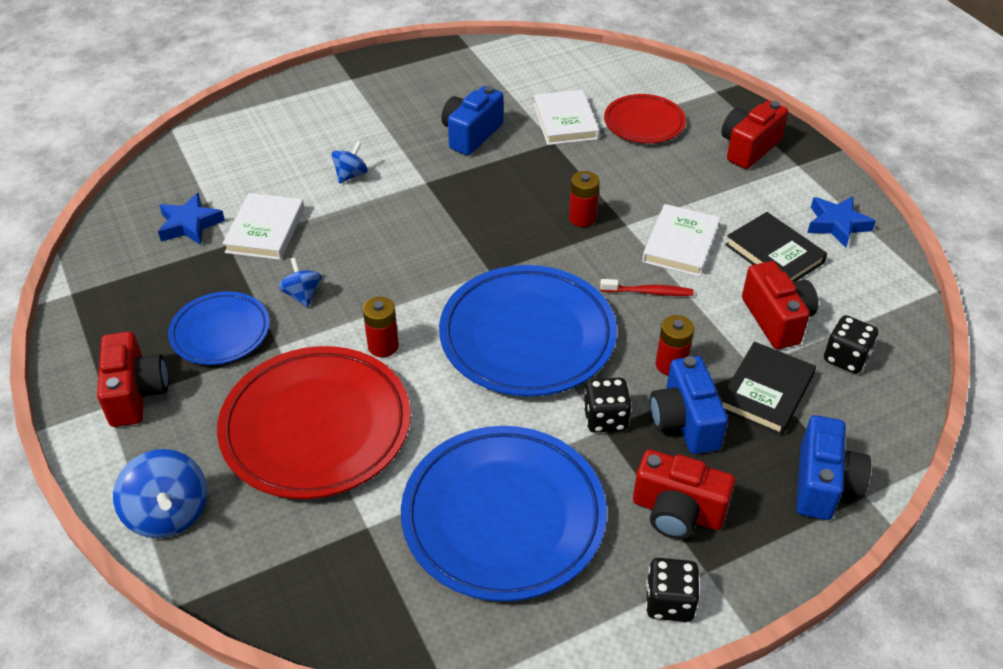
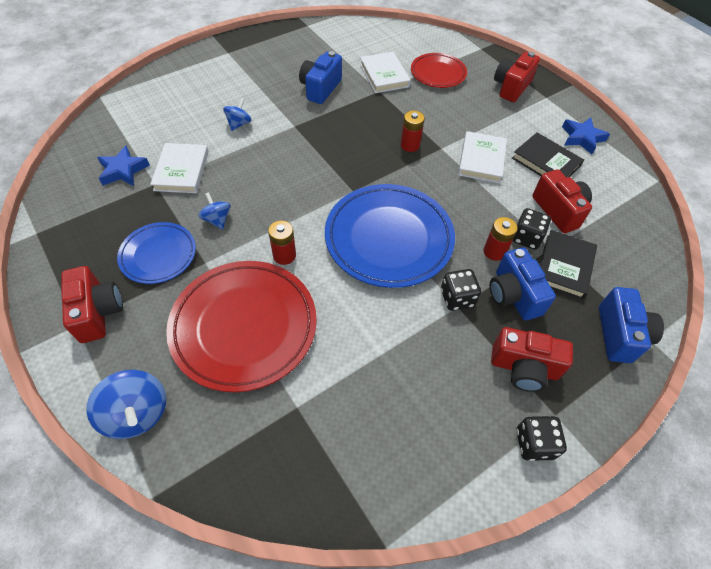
camera: 10 degrees left, 10 degrees up
blue plate [401,426,607,602] -> none
red toothbrush [600,279,694,296] -> none
black dice [824,315,878,374] -> black dice moved to [513,208,551,250]

